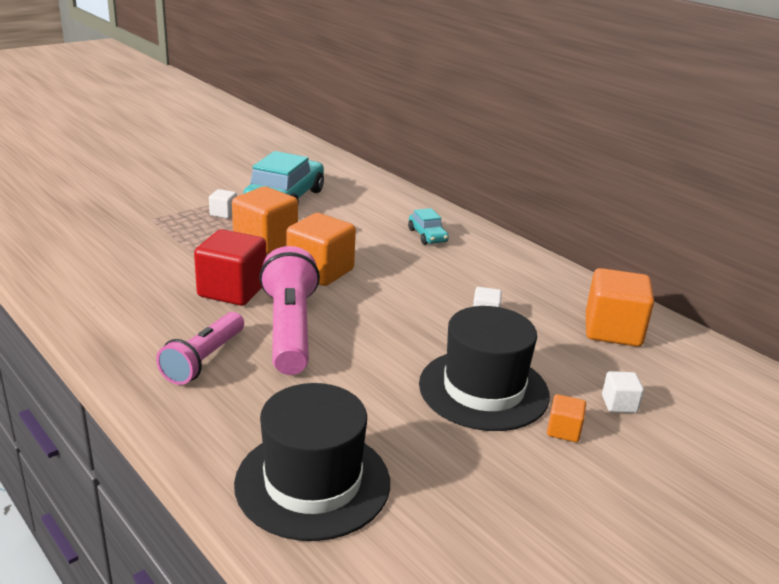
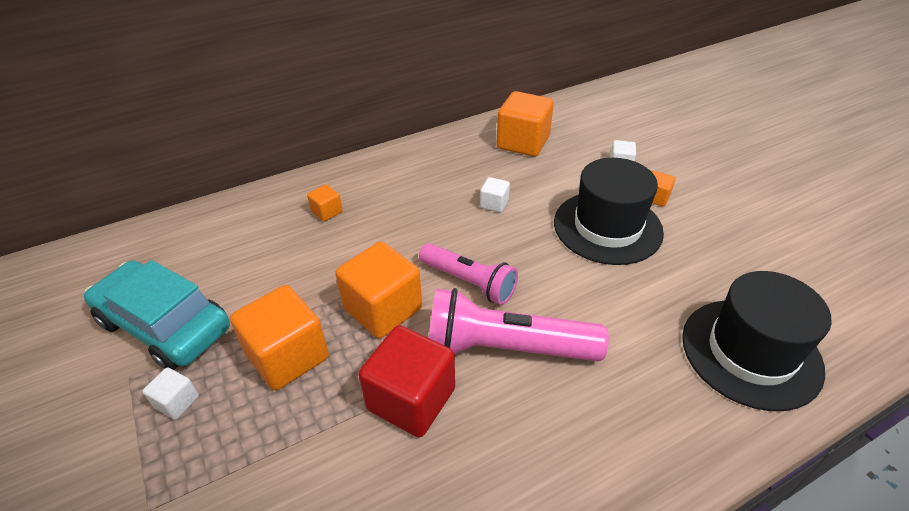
camera: 75 degrees left, 15 degrees up
pink flashlight [156,312,244,385] -> pink flashlight moved to [419,243,518,305]
turquoise car [408,208,449,245] -> orange cube [307,184,343,222]

